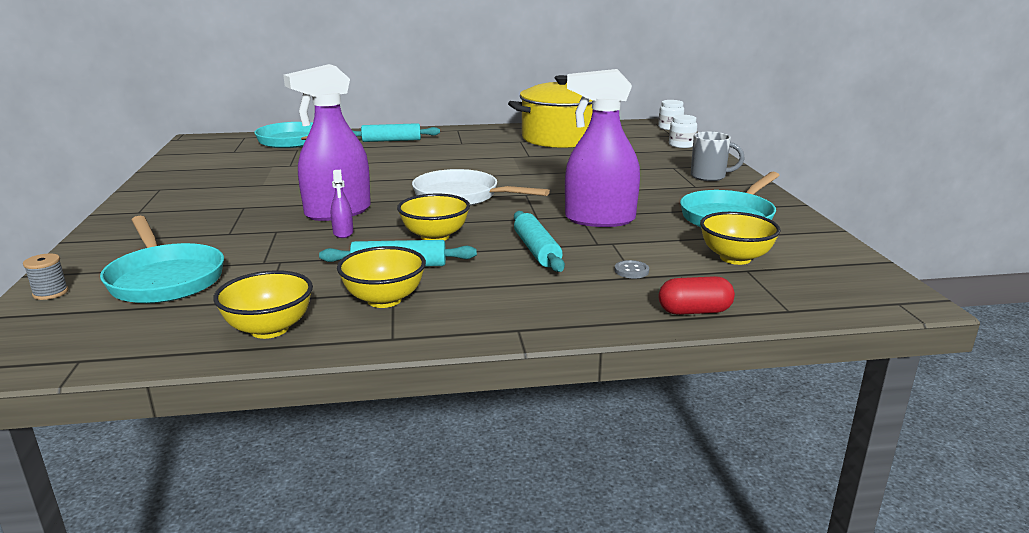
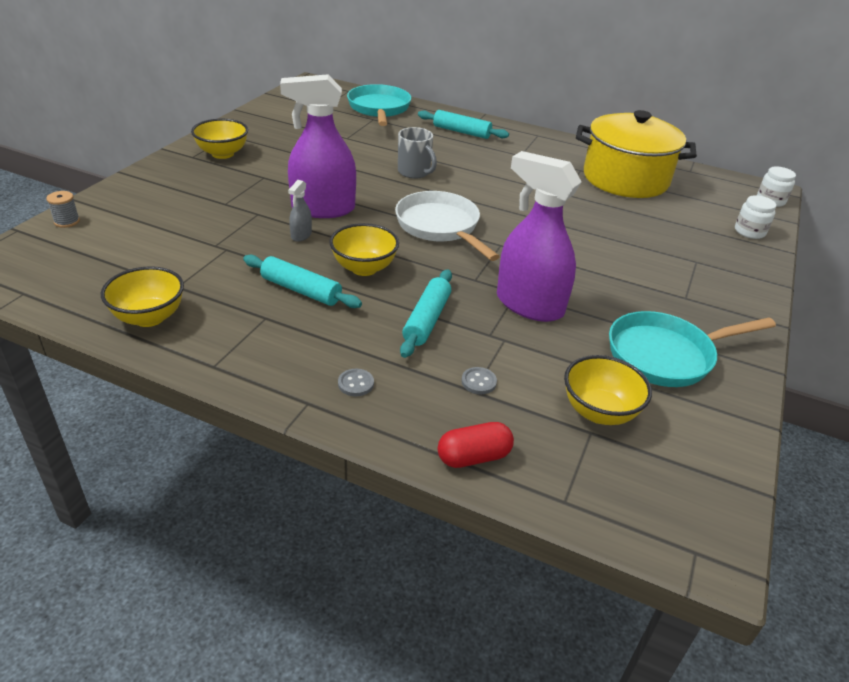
camera: 30 degrees right, 15 degrees up
turquoise pan [100,216,224,303] -> none
purple spray bottle [331,170,353,238] -> grey spray bottle [288,180,312,242]
yellow bowl [337,246,426,308] -> yellow bowl moved to [191,119,248,159]
red capsule [658,276,735,315] -> red capsule turned 45 degrees counterclockwise [438,422,514,468]
grey mug [691,131,745,181] -> grey mug moved to [398,127,437,179]
none -> grey button [338,369,374,396]

